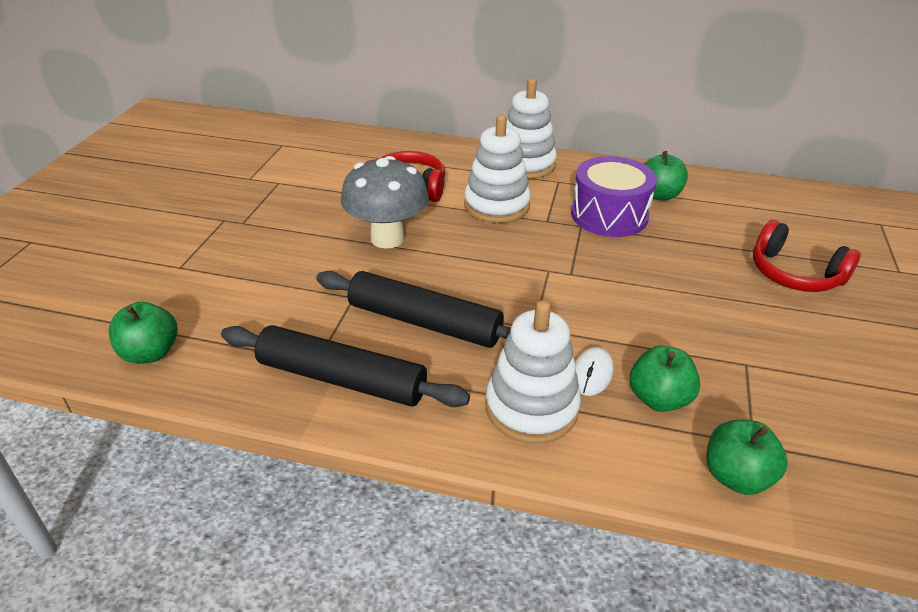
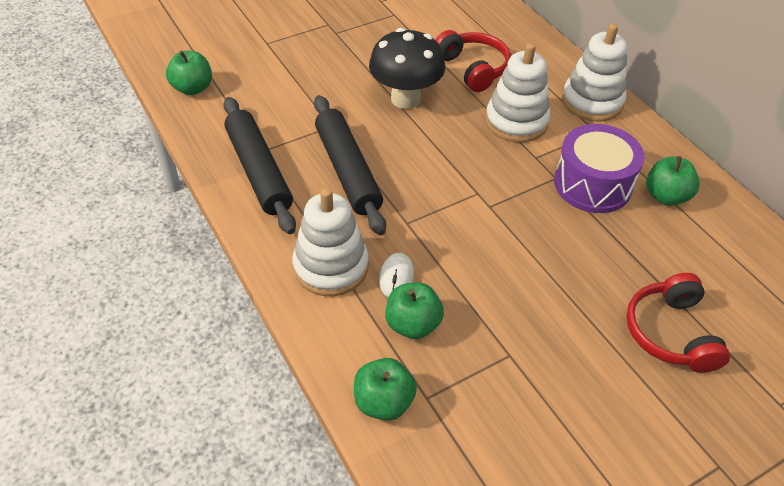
camera: 45 degrees right, 10 degrees up
grey mushroom [341,156,429,249] -> black mushroom [369,28,445,109]
white mouse [575,347,614,396] -> white mouse turned 60 degrees counterclockwise [379,253,414,298]

